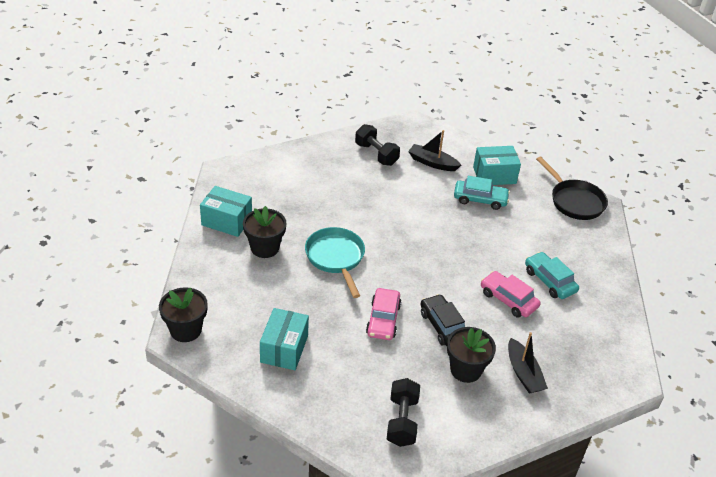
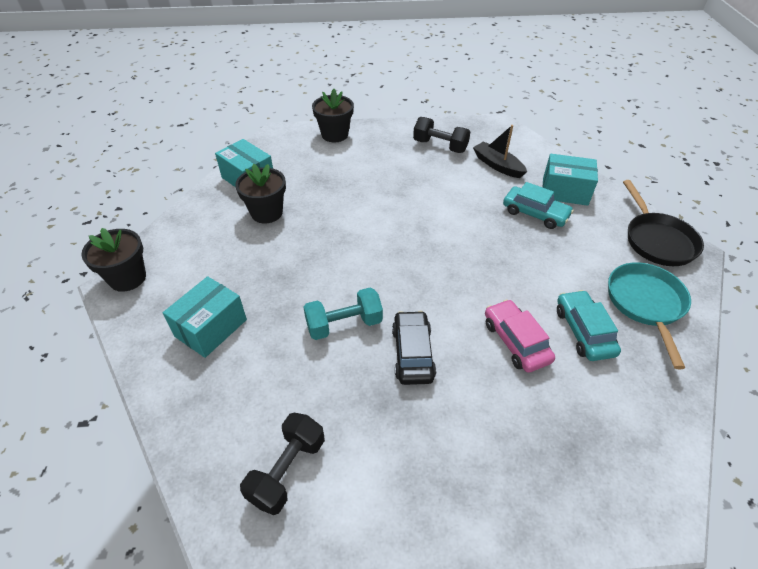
camera: 25 degrees right, 5 degrees up
turquoise pan [305,227,365,298] -> turquoise pan moved to [608,262,691,369]
black dumbbell [355,124,400,166] -> black dumbbell turned 45 degrees counterclockwise [413,117,470,153]
pink car [366,288,401,340] -> turquoise dumbbell [303,288,383,340]
black flower pot [447,327,496,383] -> black flower pot moved to [312,89,354,142]
black boat [508,332,548,394] -> none

